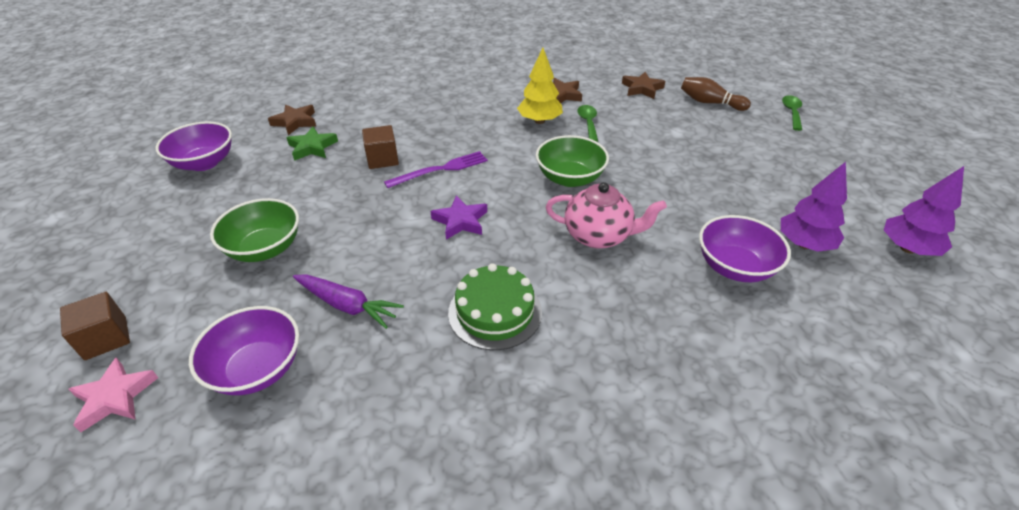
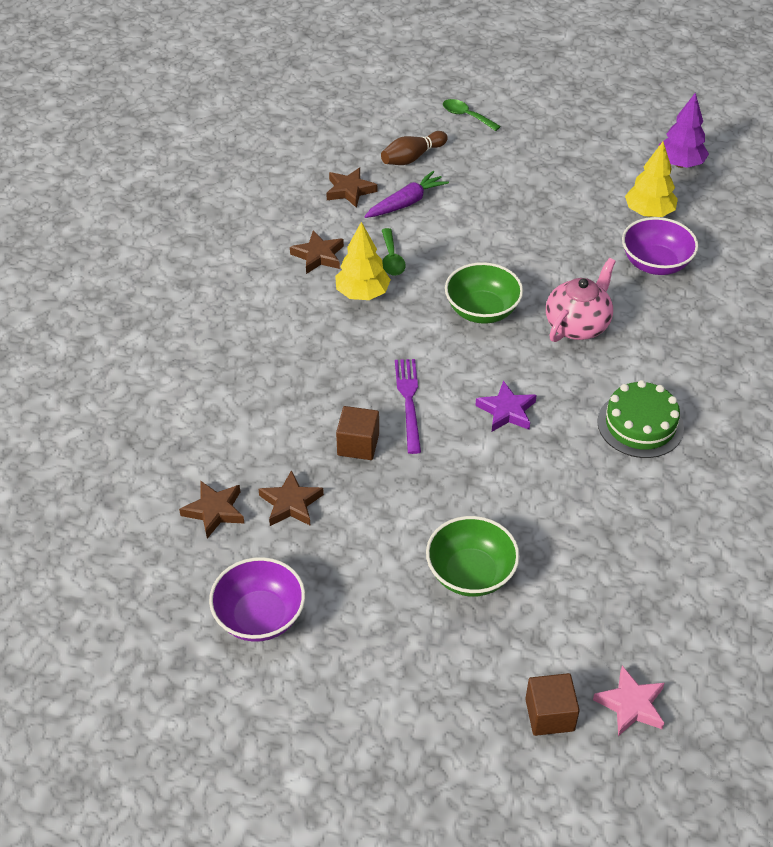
camera: 65 degrees left, 5 degrees up
purple bowl [189,306,299,395] -> none
green star [287,127,338,161] -> brown star [258,470,324,526]
purple carrot [293,274,404,329] -> purple carrot moved to [364,171,449,218]
green spoon [577,105,598,142] -> green spoon turned 120 degrees counterclockwise [382,228,406,276]
purple tree [781,162,847,252] -> yellow tree [625,142,678,217]

